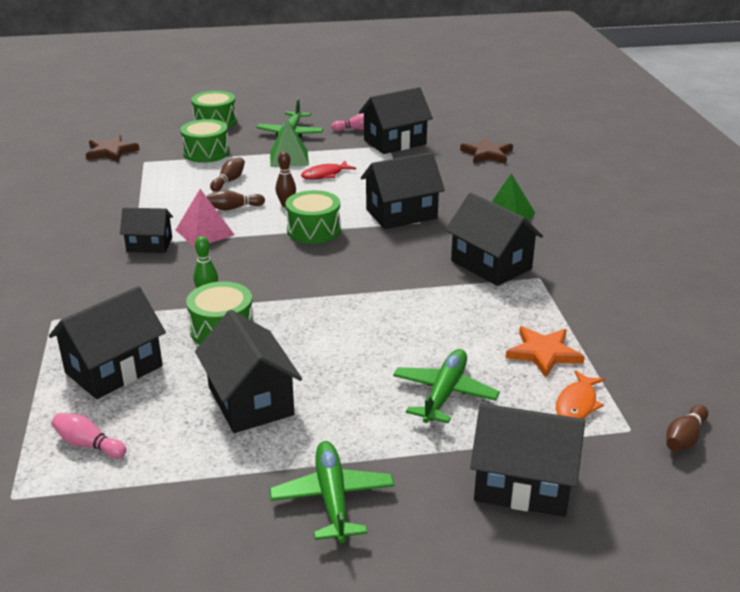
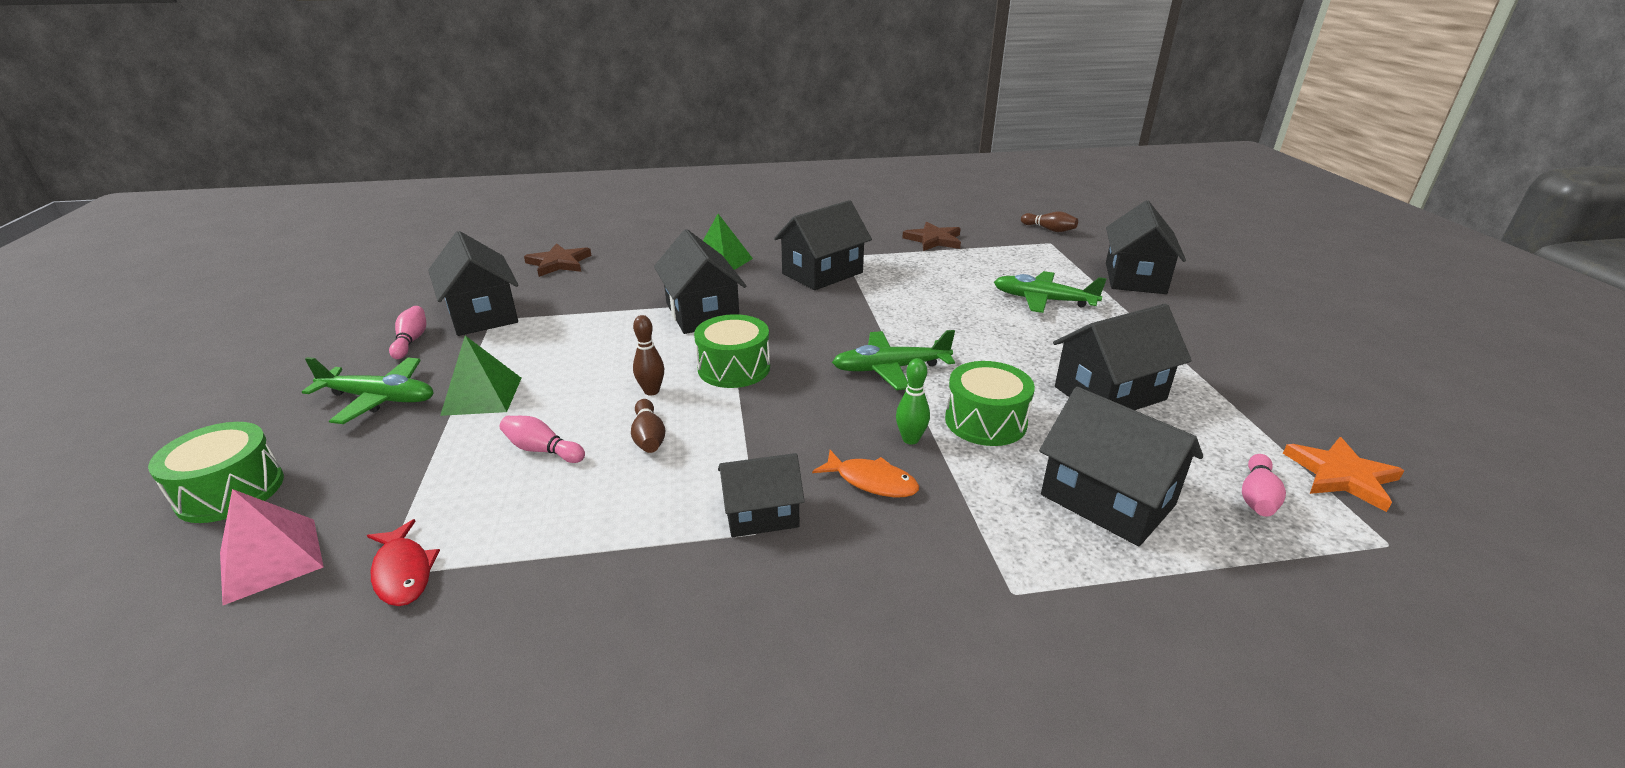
camera: 90 degrees left, 0 degrees up
brown star [86,135,139,162] -> brown star moved to [902,222,961,251]
black house [120,208,173,253] -> black house turned 75 degrees clockwise [718,453,805,537]
pink pyramid [176,189,234,248] -> pink pyramid moved to [220,489,324,605]
green drum [180,119,230,163] -> none
brown bowling pin [210,157,245,192] -> pink bowling pin [500,416,585,463]
green plane [270,441,394,543] -> green plane moved to [832,330,955,390]
red fish [301,161,356,180] -> red fish moved to [367,519,440,606]
orange star [506,326,585,378] -> orange star moved to [1283,437,1404,512]
orange fish [556,370,605,419] -> orange fish moved to [812,450,919,497]

